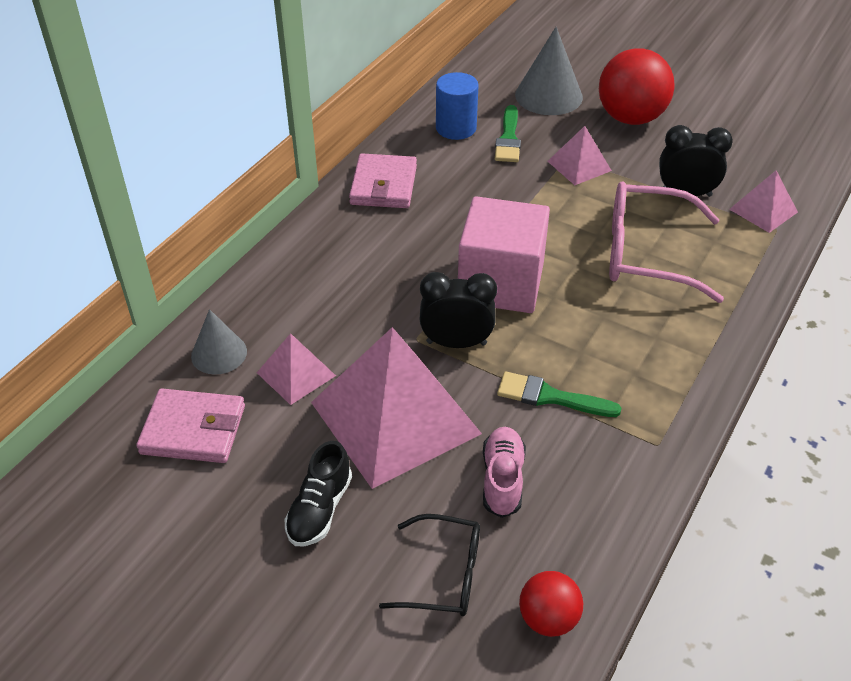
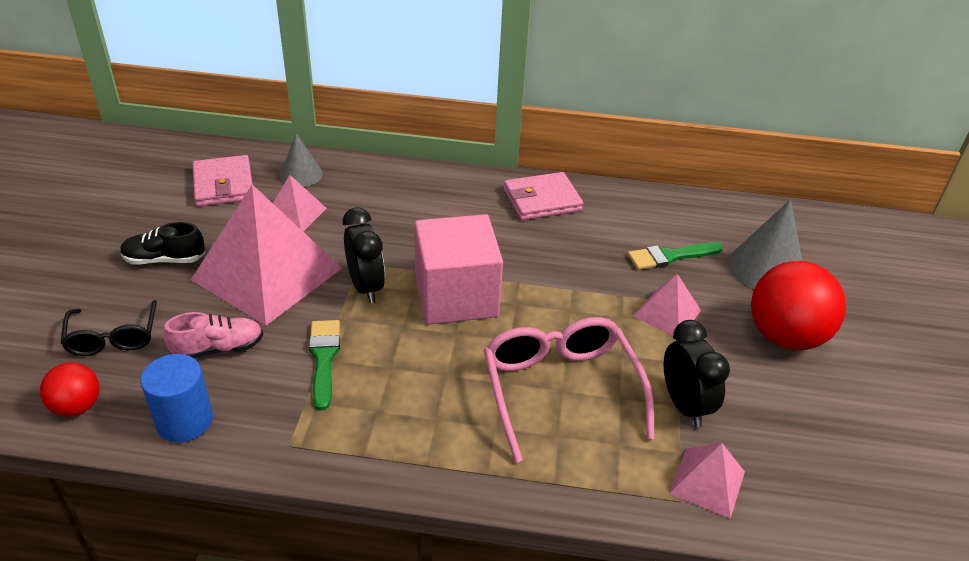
camera: 65 degrees right, 5 degrees down
blue cylinder [436,72,478,140] -> blue cylinder moved to [141,354,213,443]

